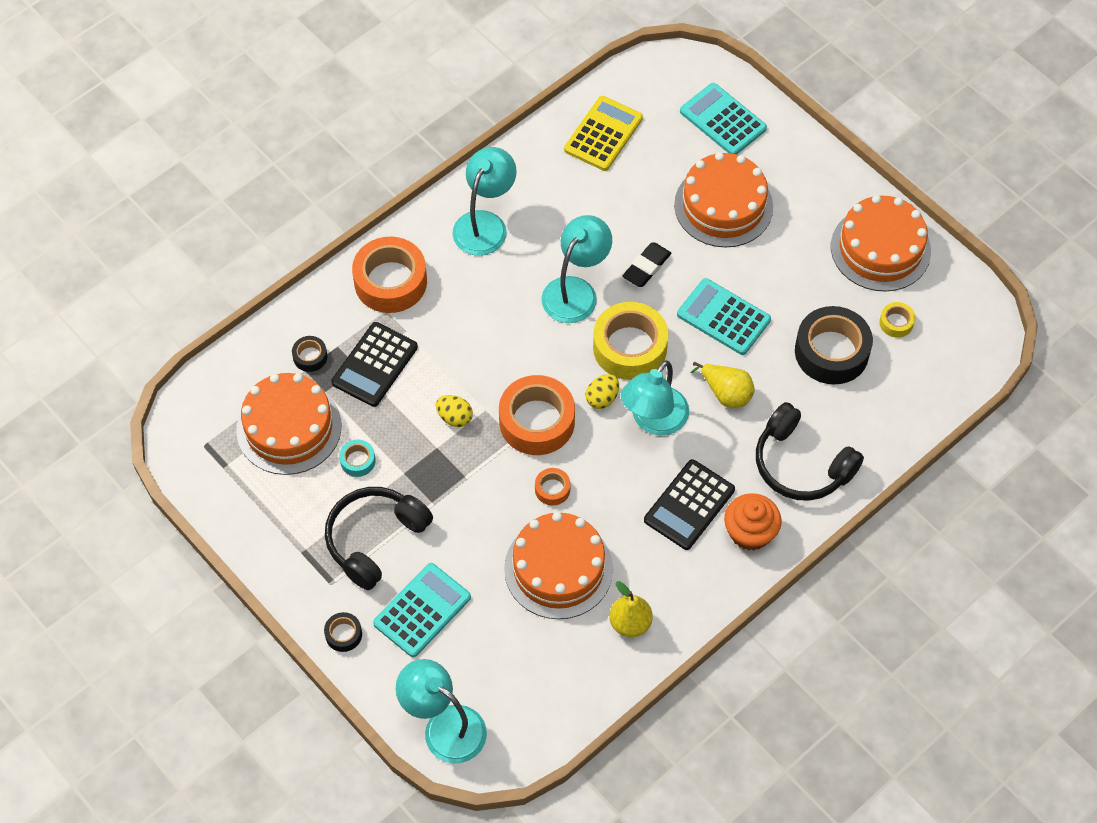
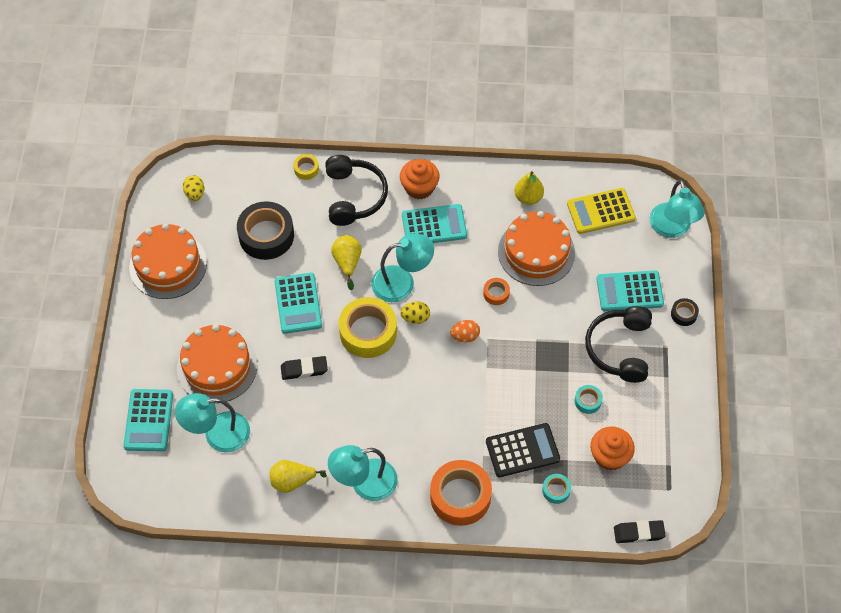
camera: 135 degrees left, 0 degrees up
orange cake [236,373,342,475] -> orange cupcake [590,426,635,470]
black tape [292,336,327,372] -> turquoise tape [542,474,571,504]
black headphones [325,487,433,590] -> black headphones turned 105 degrees clockwise [585,306,652,383]
yellow egg [436,395,473,427] -> yellow egg moved to [183,175,204,201]
orange tape [499,375,575,455] -> orange egg [450,320,480,343]
turquoise lamp [541,215,612,323] -> turquoise lamp moved to [175,393,250,453]
yellow calculator [564,96,643,171] -> yellow calculator moved to [567,188,636,234]
black calculator [644,459,735,550] -> turquoise calculator [402,204,467,243]
yellow tape [879,302,915,338] -> yellow tape moved to [293,154,319,180]
none -> yellow pear [270,460,327,493]
none -> black eraser [614,520,666,543]

